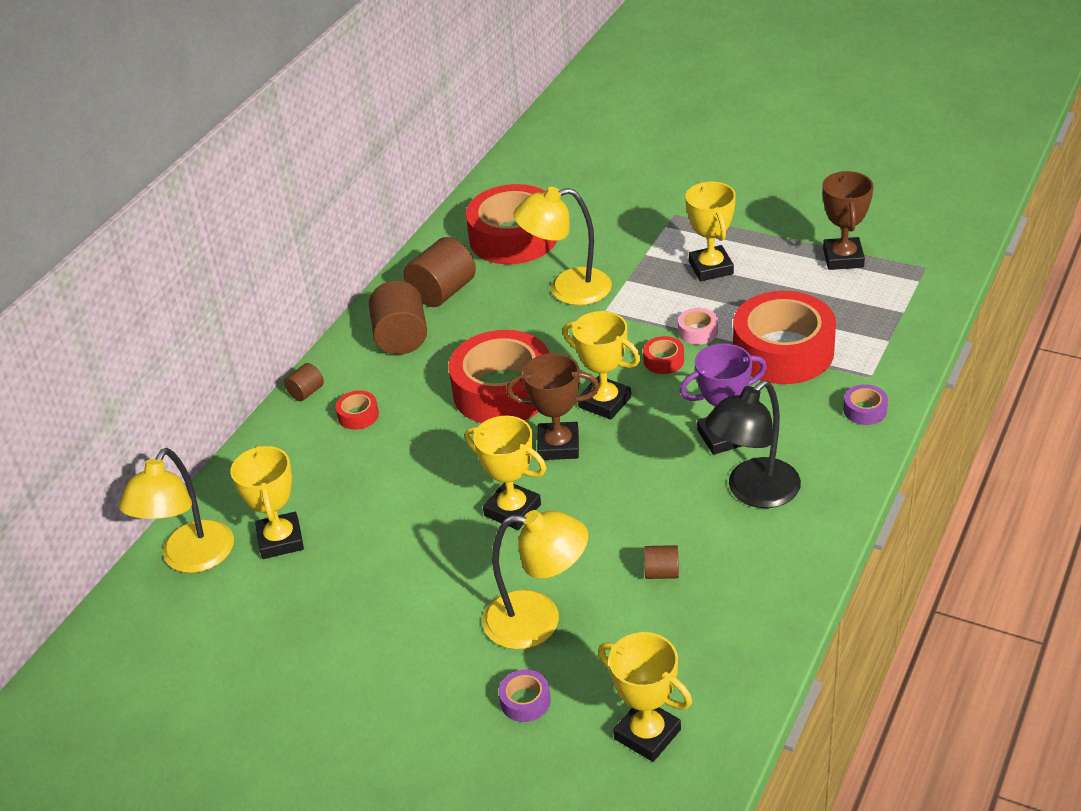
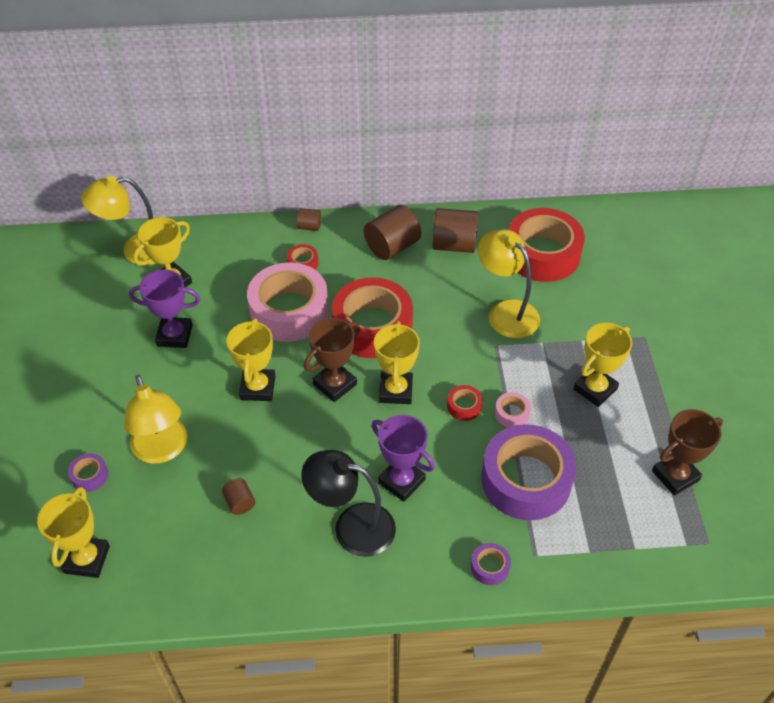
camera: 55 degrees right, 10 degrees up
brown trophy [506,353,600,460] -> brown trophy turned 75 degrees clockwise [304,318,360,402]
red tape [733,291,836,384] -> purple tape [482,424,576,520]
none -> purple trophy [129,269,200,348]
none -> pink tape [247,262,329,342]

